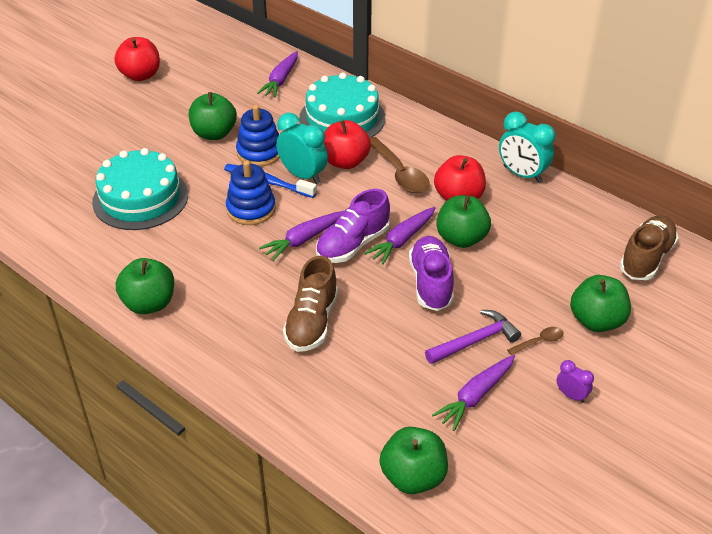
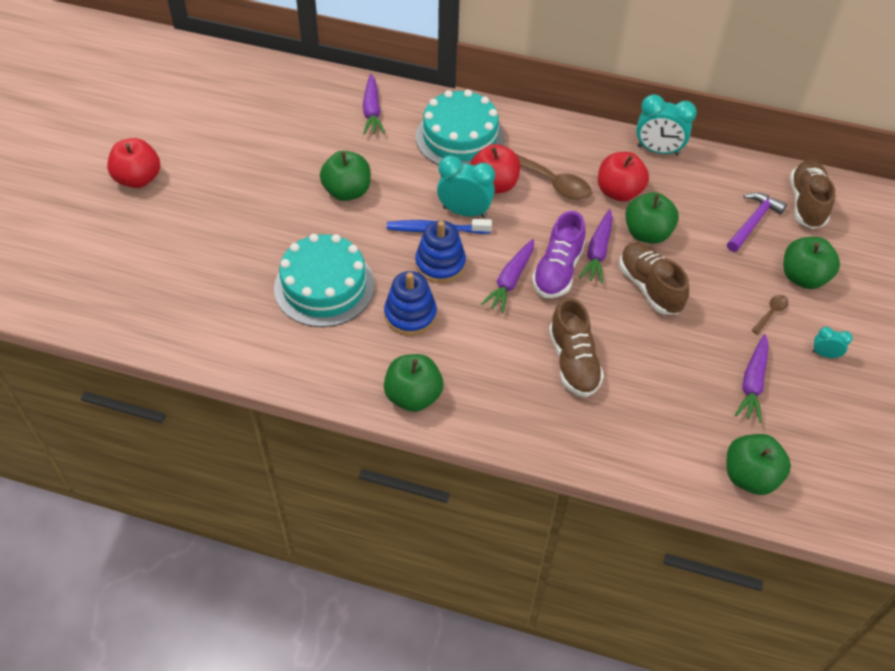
camera: 25 degrees left, 10 degrees up
red apple [114,37,160,81] -> red apple moved to [107,138,160,188]
blue stacking toy [236,105,280,167] -> blue stacking toy moved to [384,271,437,336]
purple shoe [409,236,454,311] -> brown shoe [619,243,689,315]
purple hammer [425,310,521,364] -> purple hammer moved to [727,192,787,252]
purple clock [557,360,594,403] -> turquoise clock [812,327,853,358]

